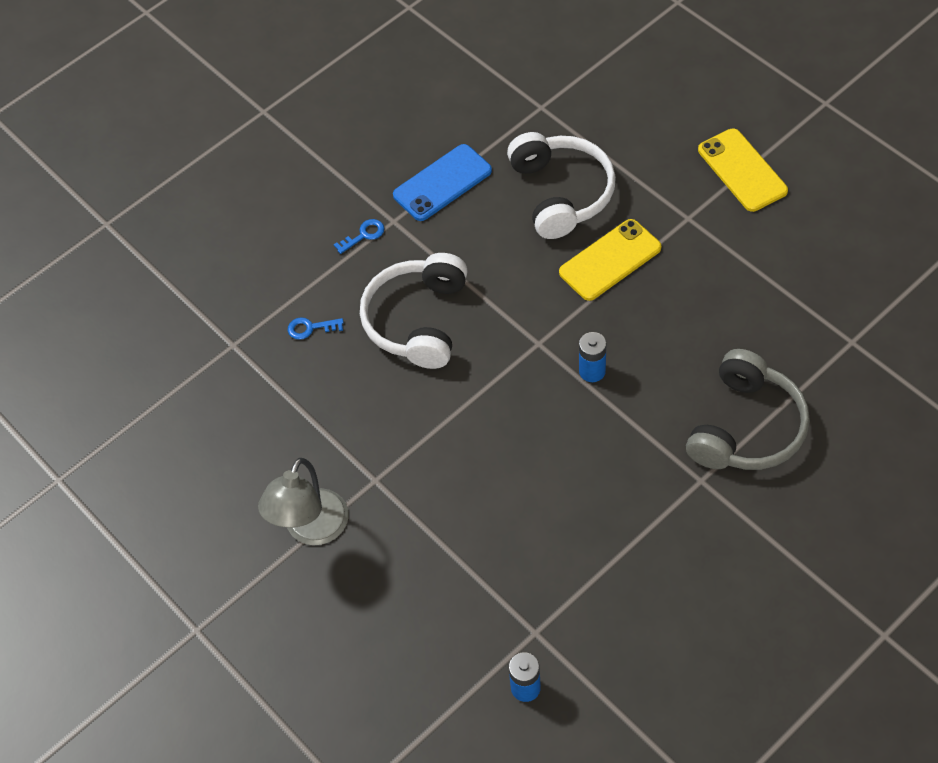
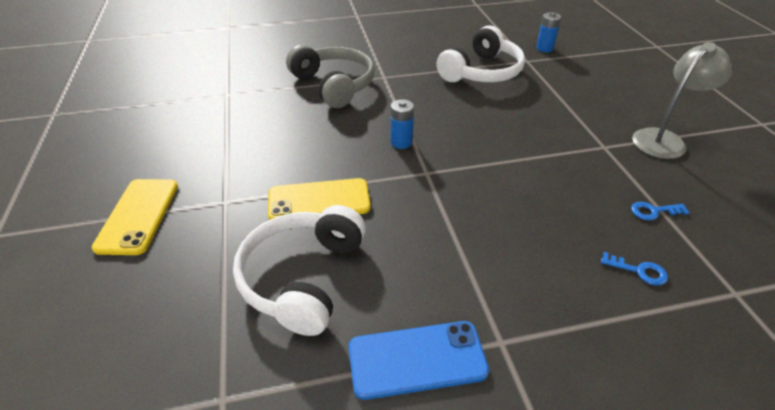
camera: 155 degrees left, 15 degrees down
blue key [334,219,384,254] -> blue key moved to [631,202,690,221]
white headphones [360,253,468,369] -> white headphones moved to [436,25,525,82]
grey headphones [686,349,810,470] -> grey headphones turned 90 degrees clockwise [286,44,375,108]

